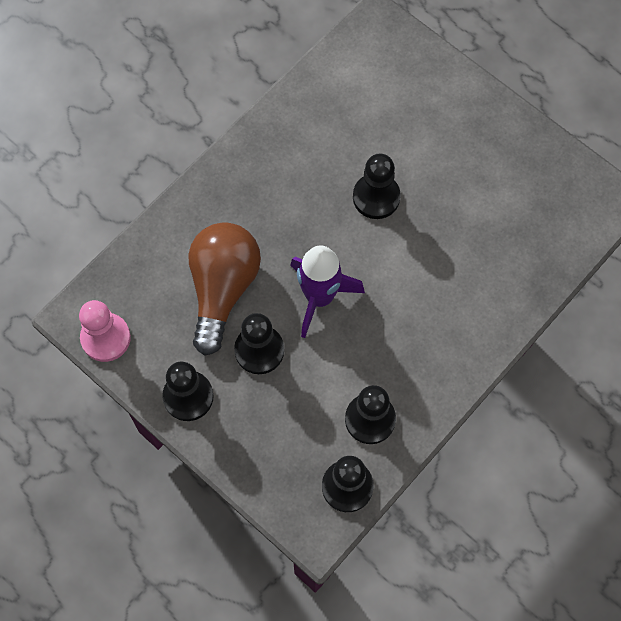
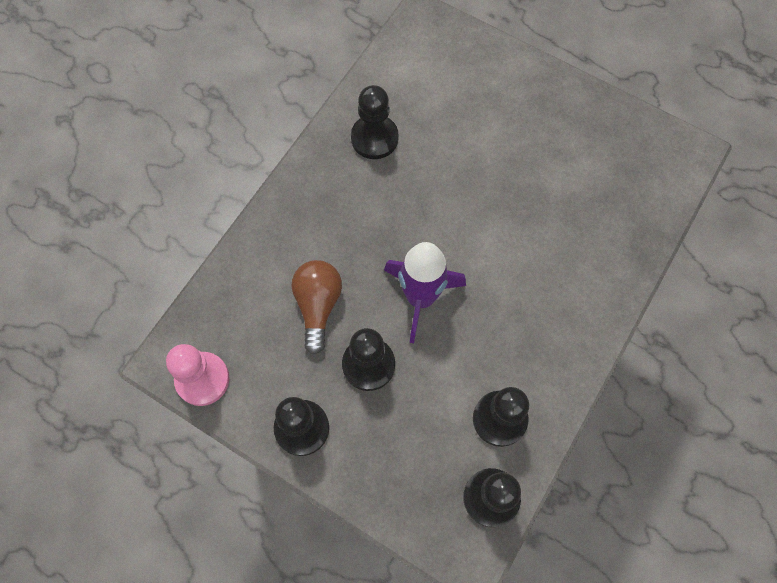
camera: 10 degrees left, 0 degrees up
brown light bulb [188,222,261,356] -> brown light bulb [291,260,342,355], size x0.66
black pawn [353,153,401,219] -> black pawn moved to [351,85,399,159]

